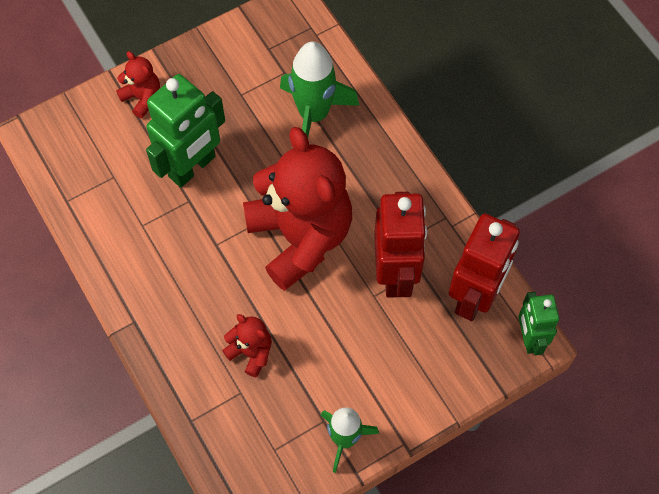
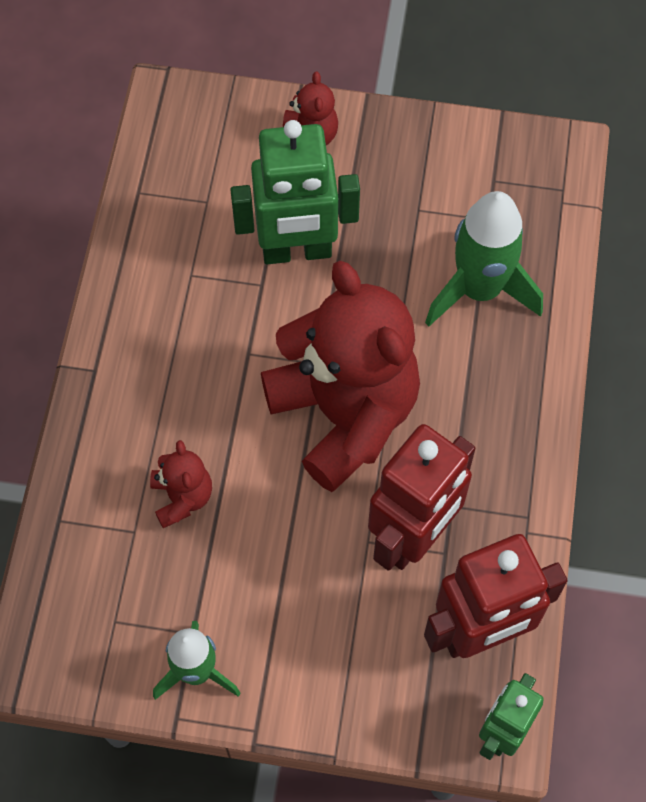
camera: 40 degrees right, 0 degrees up
red teddy bear [243,127,352,291] -> red teddy bear turned 45 degrees counterclockwise [261,260,420,492]

